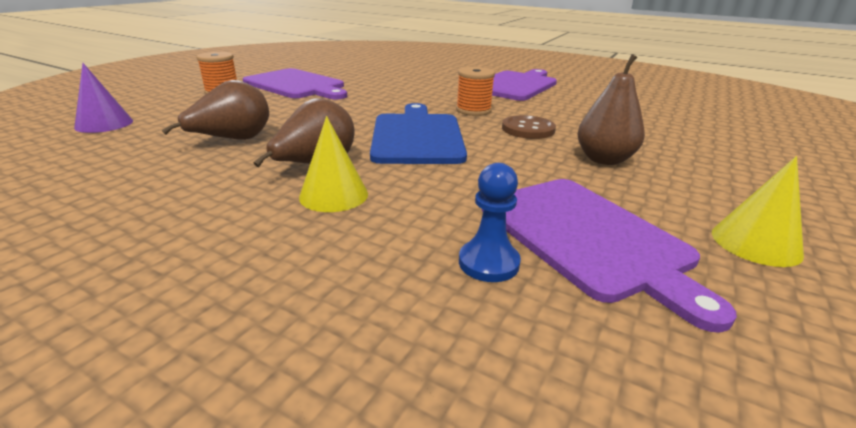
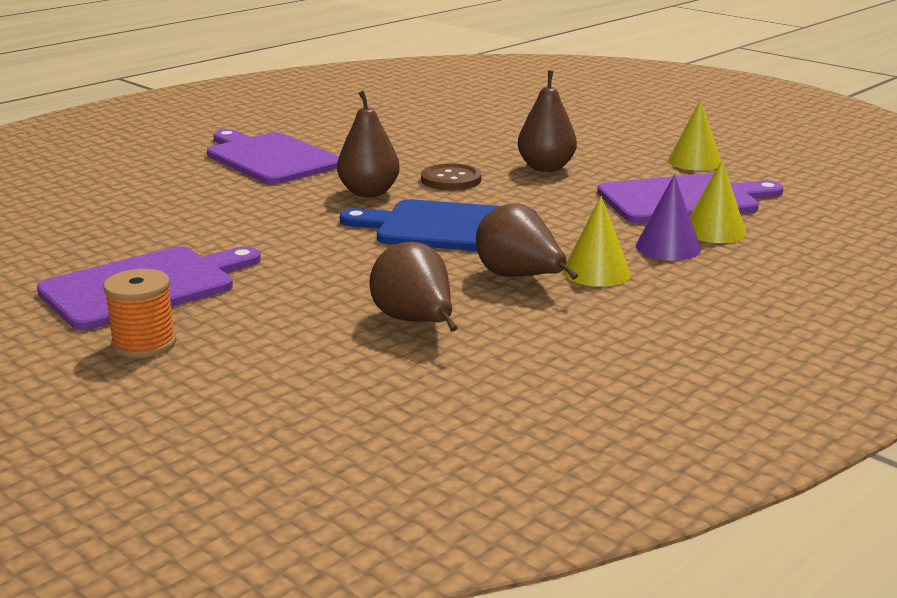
camera: 75 degrees left, 5 degrees down
purple cone [74,63,133,133] -> purple cone moved to [635,174,701,260]
orange spool [456,67,495,116] -> brown pear [337,91,400,197]
blue pawn [459,163,521,282] -> yellow cone [690,160,747,243]

